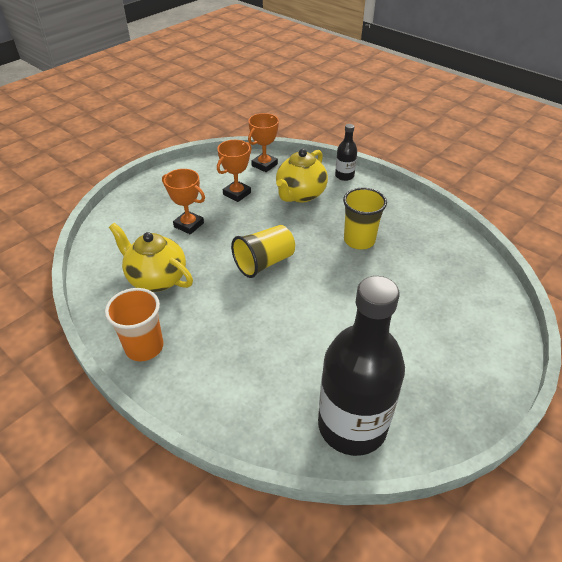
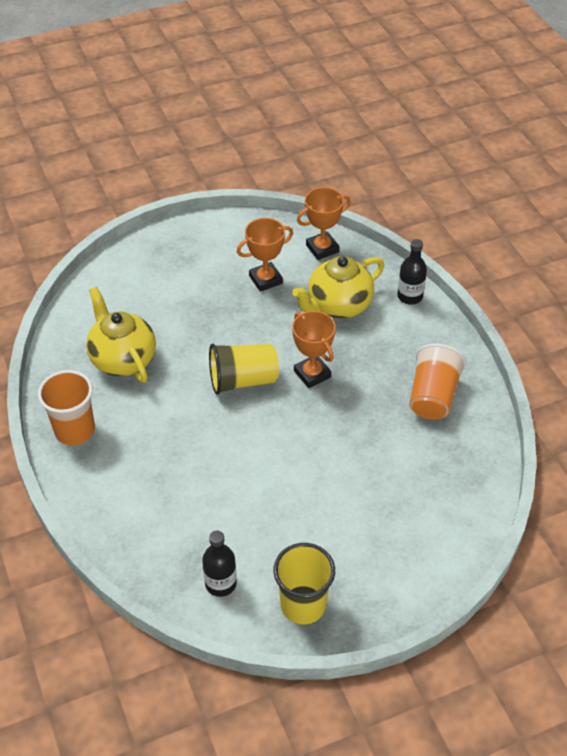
camera: 25 degrees right, 5 degrees up
orange trophy [162,169,205,235] -> orange trophy moved to [292,311,336,388]
black bottle [318,276,405,456] -> black bottle [202,530,237,597], size x0.44
yellow cup [343,188,387,250] -> yellow cup moved to [273,543,335,625]
none -> orange cup [409,343,466,420]

